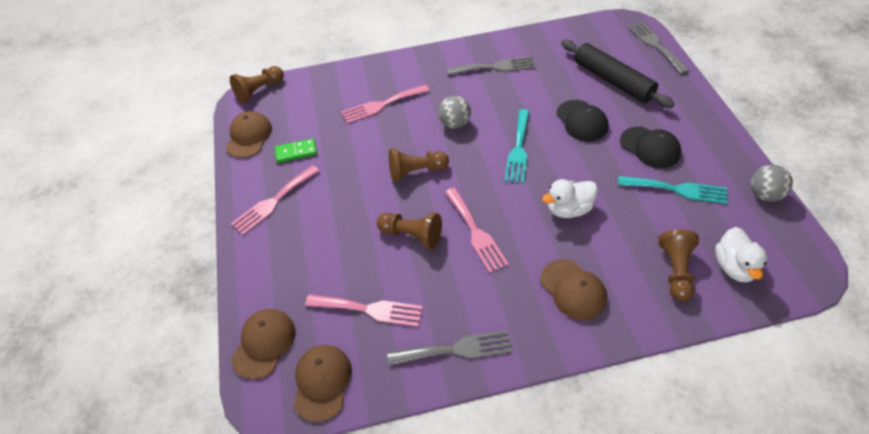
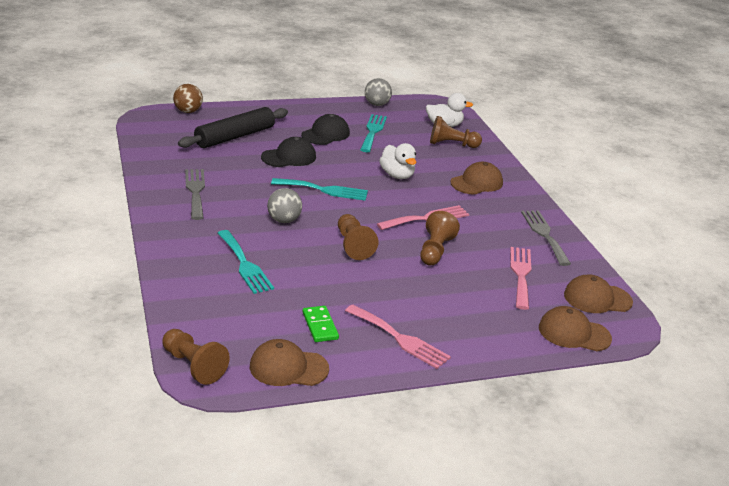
camera: 100 degrees left, 20 degrees down
pink fork [341,85,430,124] -> turquoise fork [218,230,274,294]
grey fork [628,22,689,74] -> brown ball [173,84,203,113]

